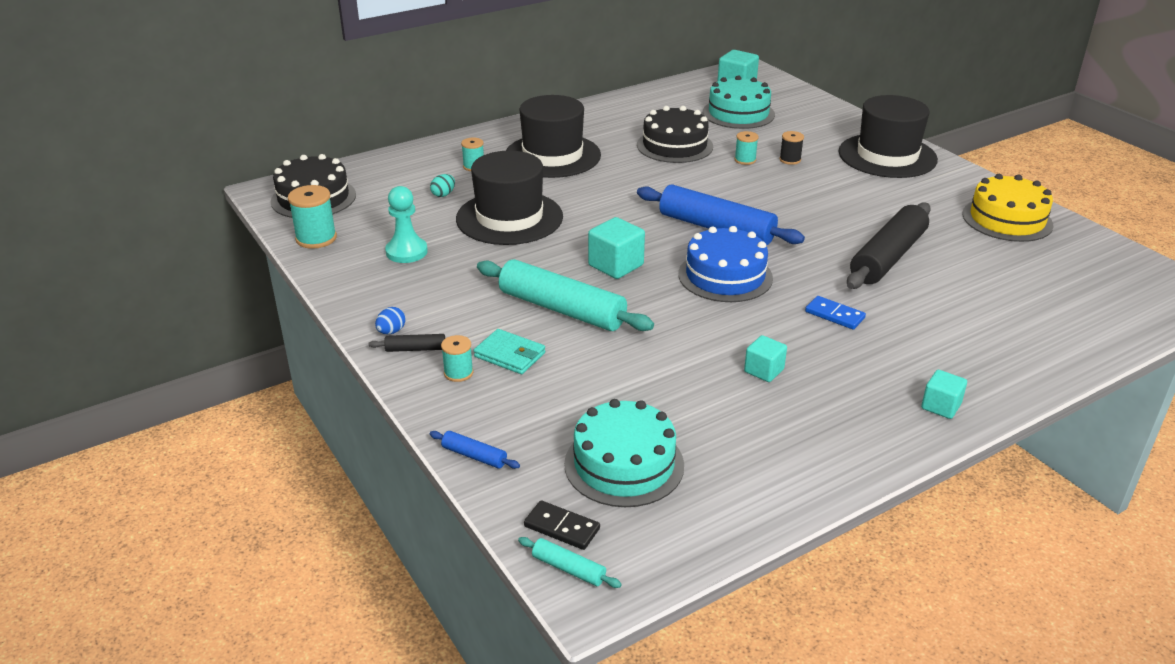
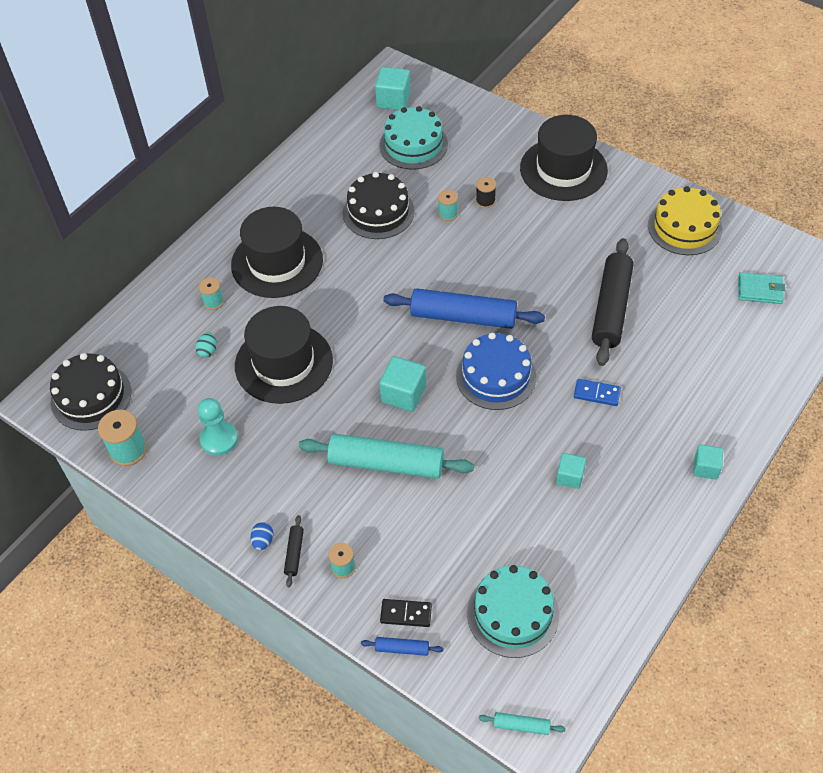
camera: 20 degrees left, 20 degrees up
black rolling pin [368,334,445,352] -> black rolling pin turned 60 degrees counterclockwise [284,515,304,587]
turquoise wallet [474,329,545,374] -> turquoise wallet moved to [738,272,785,304]
black domino [524,500,600,550] -> black domino moved to [380,599,432,627]

